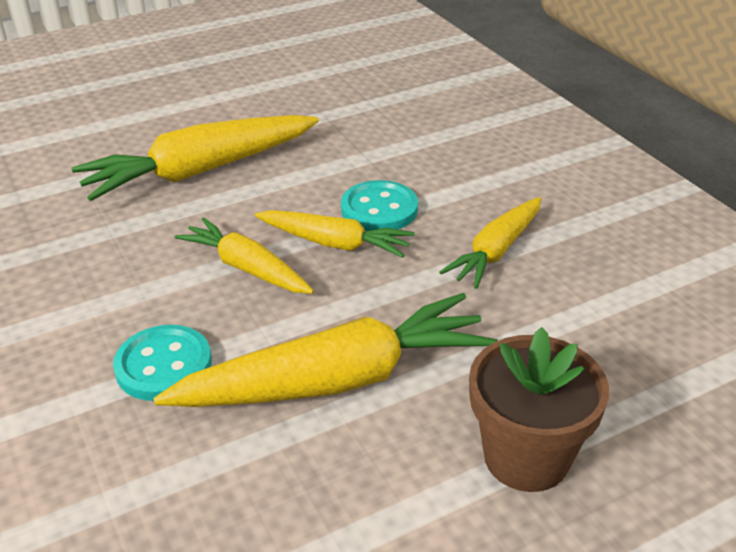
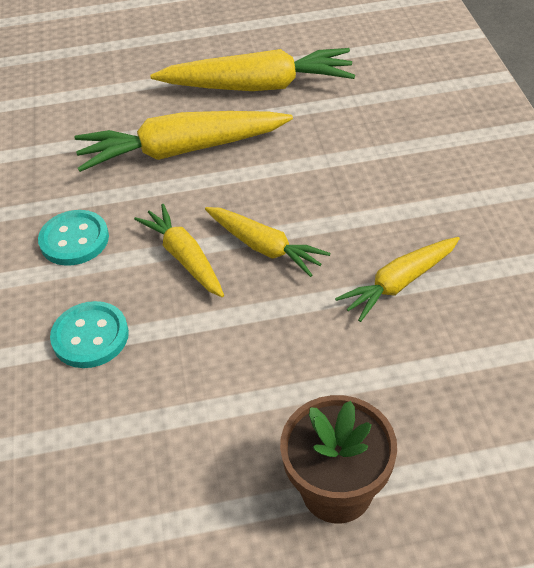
camera: 20 degrees right, 10 degrees up
yellow carrot [153,293,498,407] -> yellow carrot moved to [150,48,355,91]
turquoise button [341,180,418,231] -> turquoise button moved to [38,210,109,266]

